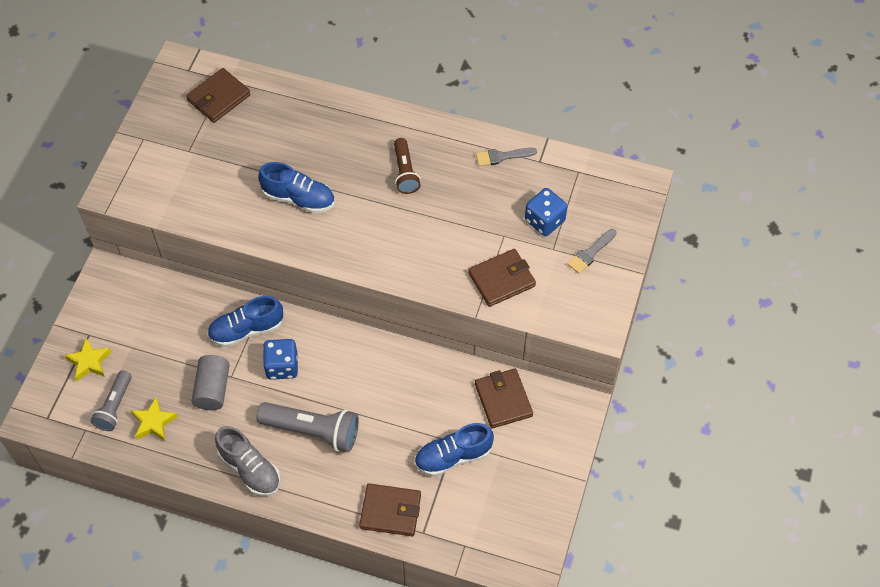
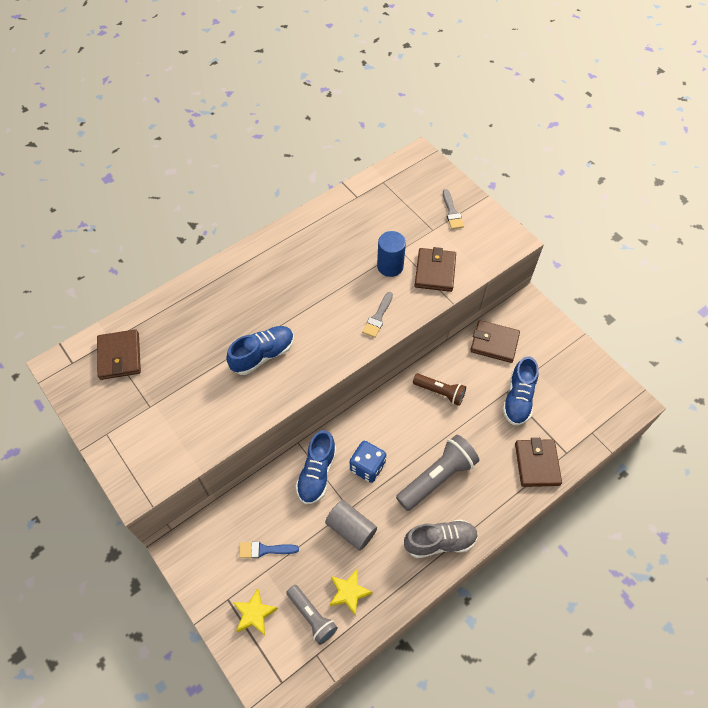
camera: 55 degrees left, 0 degrees up
brown wallet [359,483,421,536] -> brown wallet turned 45 degrees counterclockwise [515,438,562,487]
brown flashlight [394,138,421,194] -> brown flashlight moved to [413,374,466,406]
grey brush [476,148,537,166] -> grey brush moved to [362,292,393,338]
blue dice [525,188,568,236] -> none
none -> blue brush [239,541,299,558]
none -> blue cylinder [377,231,406,277]

